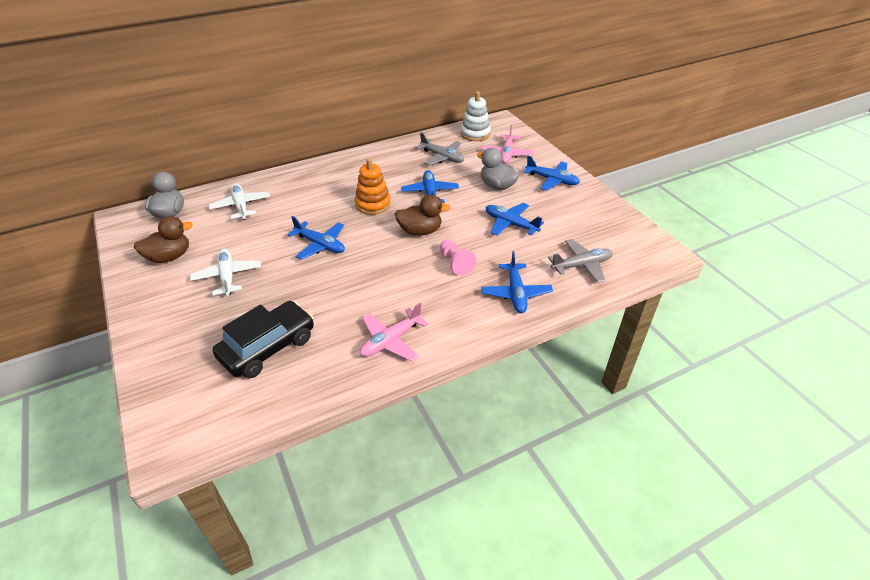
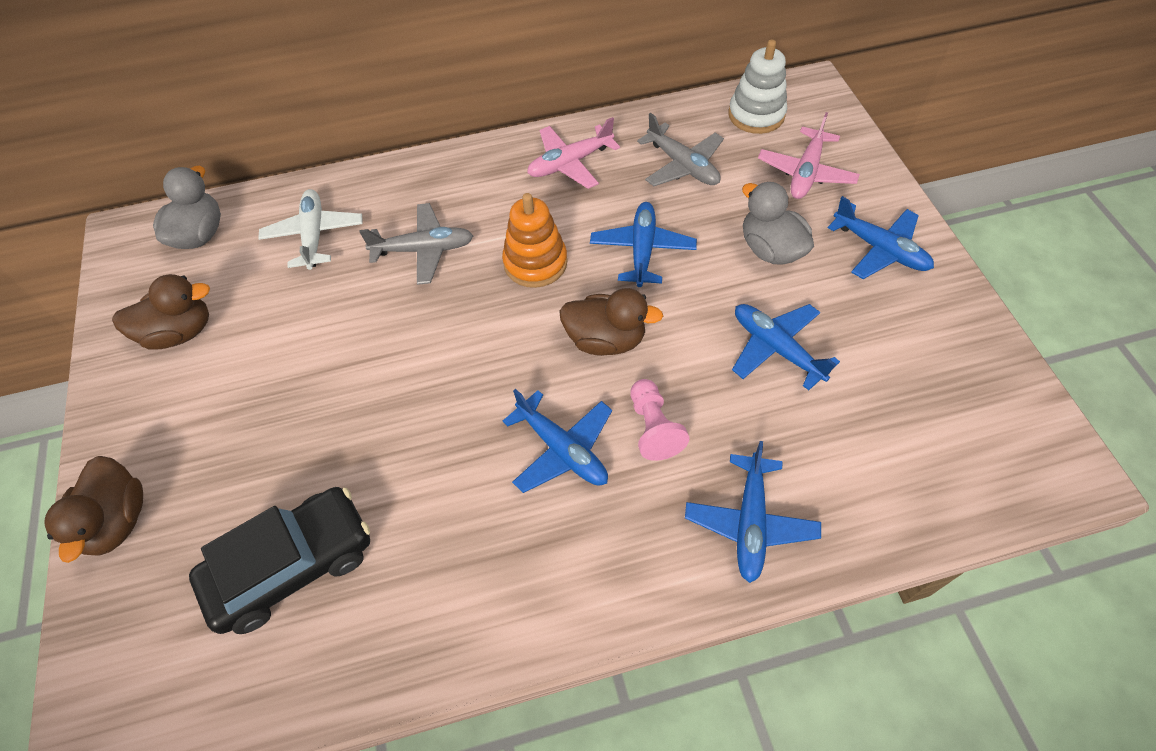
camera: 15 degrees right, 15 degrees up
white plane [190,248,261,296] -> none
blue plane [287,216,345,260] -> blue plane moved to [502,389,612,493]
pink plane [360,303,429,361] -> pink plane moved to [527,117,620,189]
grey plane [548,239,613,283] -> grey plane moved to [359,203,473,285]
none -> brown duck [44,456,143,563]

